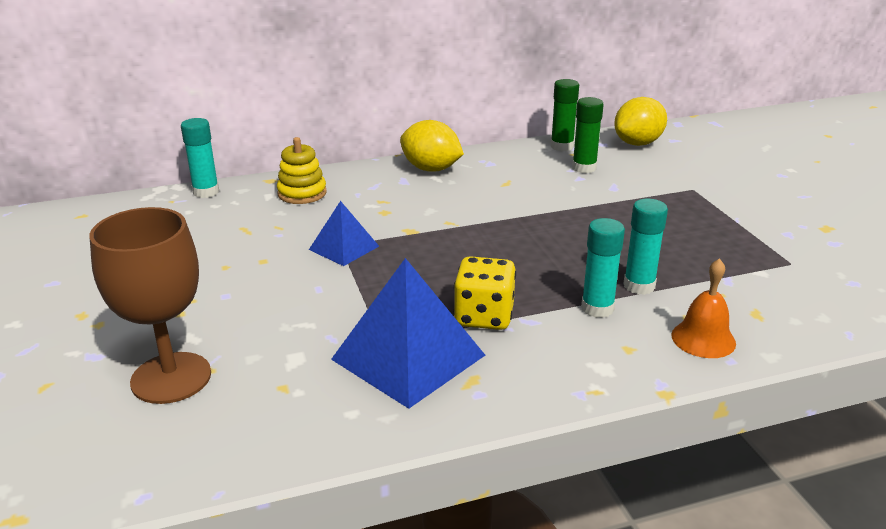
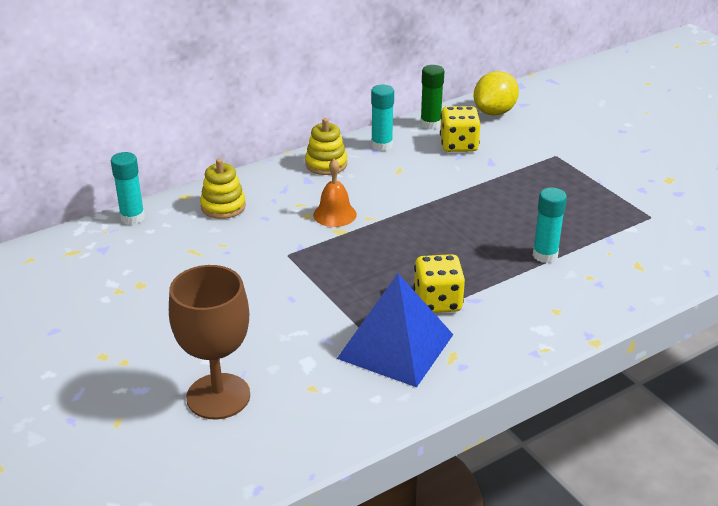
camera: 15 degrees left, 5 degrees up
blue pyramid [309,201,379,266] -> none
yellow lemon [400,120,464,172] -> yellow stacking toy [305,118,347,175]
green glue stick [572,97,604,173] -> yellow dice [440,106,480,152]
turquoise glue stick [581,218,625,318] -> turquoise glue stick moved to [371,85,394,151]
orange bell [671,258,736,358] -> orange bell moved to [313,159,357,227]

